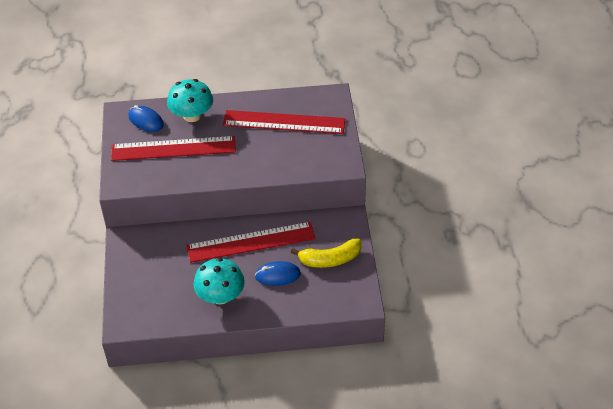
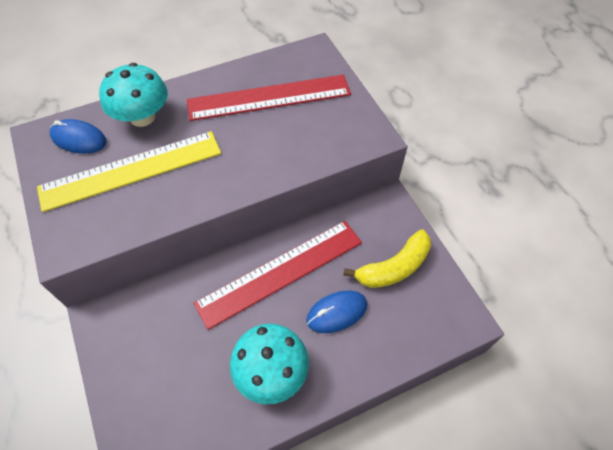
camera: 20 degrees left, 10 degrees up
red ruler [111,136,236,161] -> yellow ruler [37,131,221,212]

